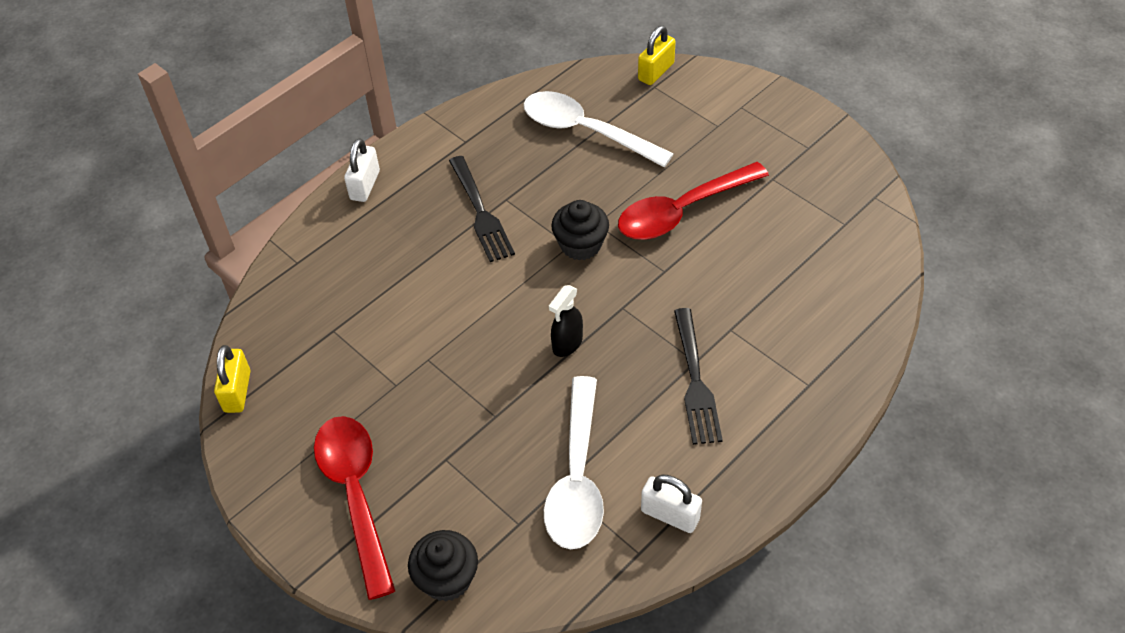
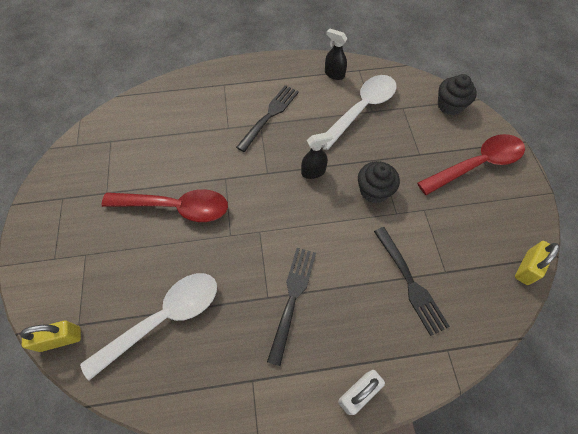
camera: 145 degrees left, 10 degrees up
red spoon [314,416,395,600] -> red spoon turned 135 degrees counterclockwise [417,134,525,195]
white spoon [524,91,674,167] -> white spoon turned 105 degrees counterclockwise [80,273,217,380]
black cupcake [551,200,609,260] -> black cupcake moved to [358,161,400,203]
white padlock [641,474,702,533] -> black spray bottle [325,28,348,80]
none -> black fork [374,227,450,336]

